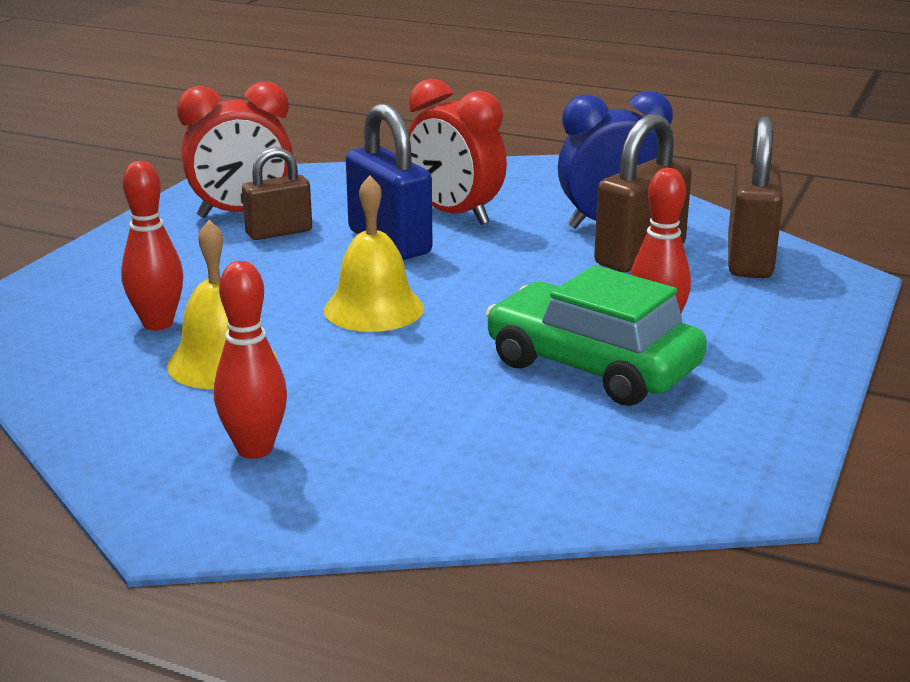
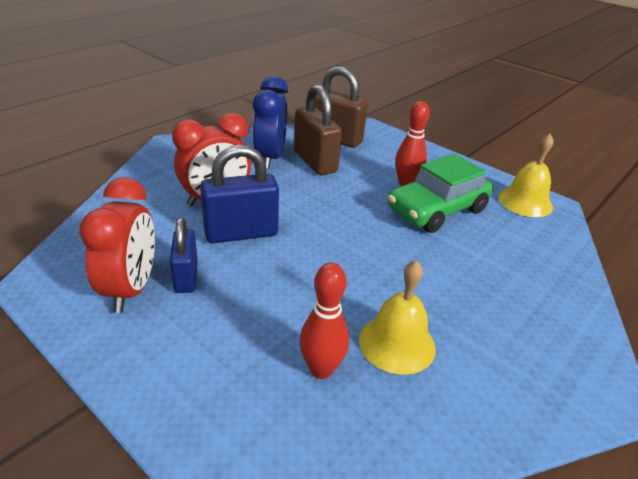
camera: 75 degrees left, 10 degrees up
red bowling pin [214,261,287,459] -> none
brown padlock [242,147,312,240] -> blue padlock [170,217,198,293]
yellow bell [324,175,424,332] -> yellow bell moved to [498,133,554,217]

